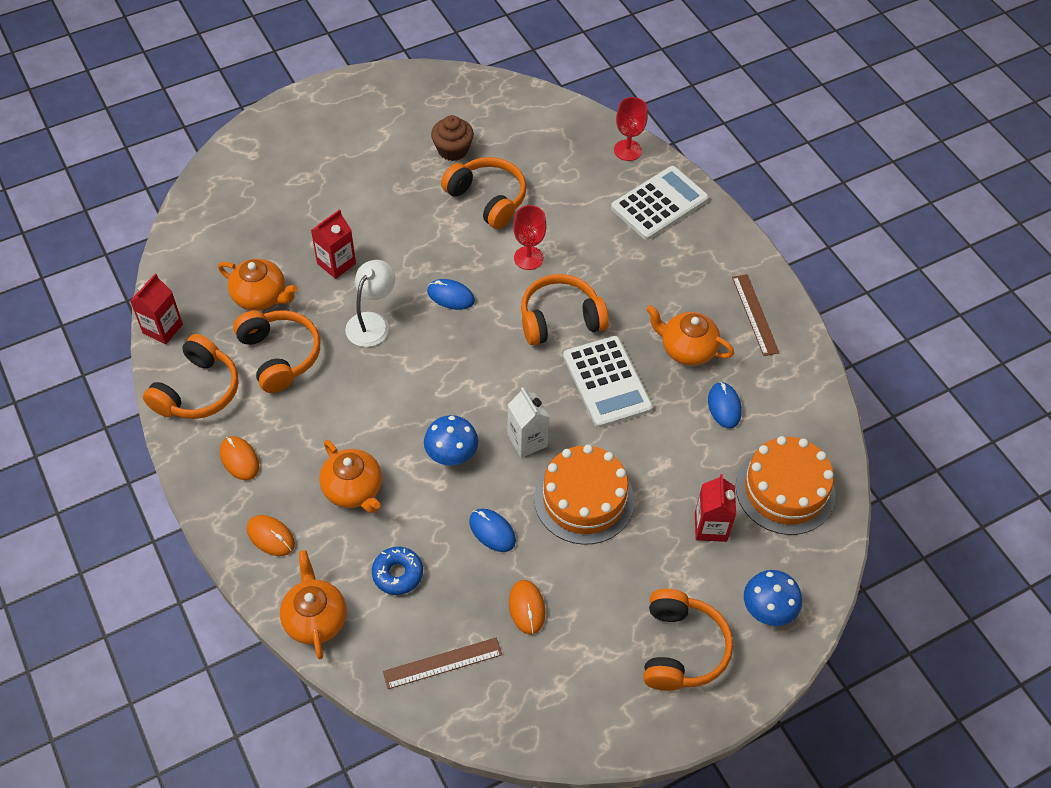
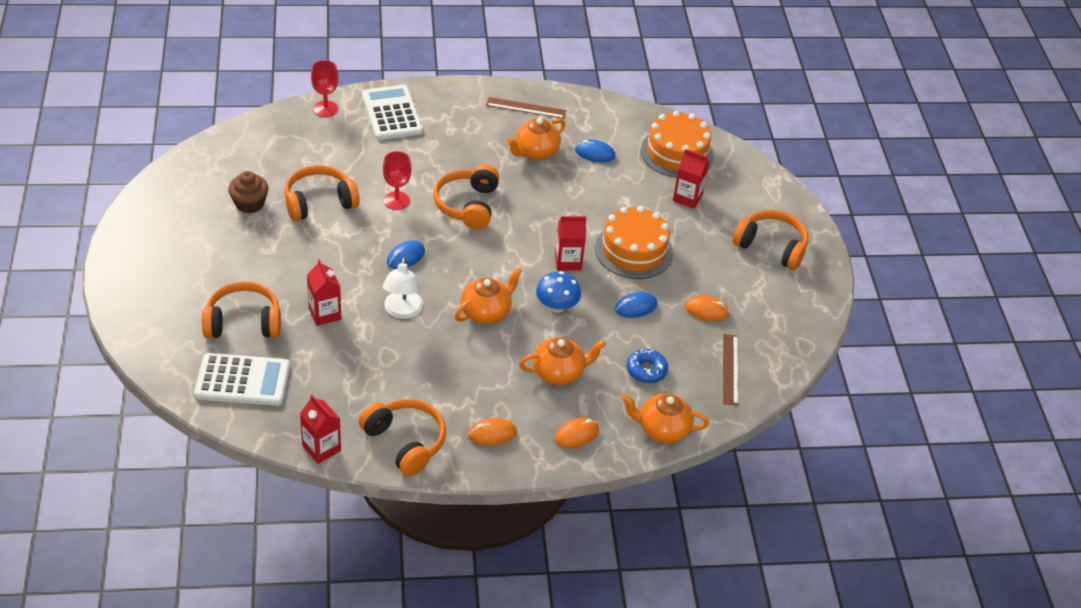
camera: 70 degrees left, 10 degrees down
orange teapot [218,259,298,311] -> orange teapot moved to [455,267,522,324]
orange headphones [233,310,320,393] -> orange headphones moved to [202,281,281,338]
white lamp [345,260,395,347] -> white lamp turned 135 degrees counterclockwise [383,257,423,319]
white carton [507,387,550,458] -> red carton [555,216,586,271]
white calculator [563,336,653,428] -> white calculator moved to [194,353,290,406]
blue mushroom [744,570,802,626] -> none

